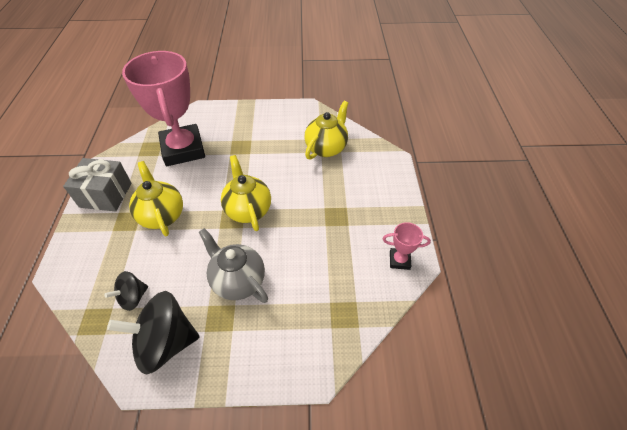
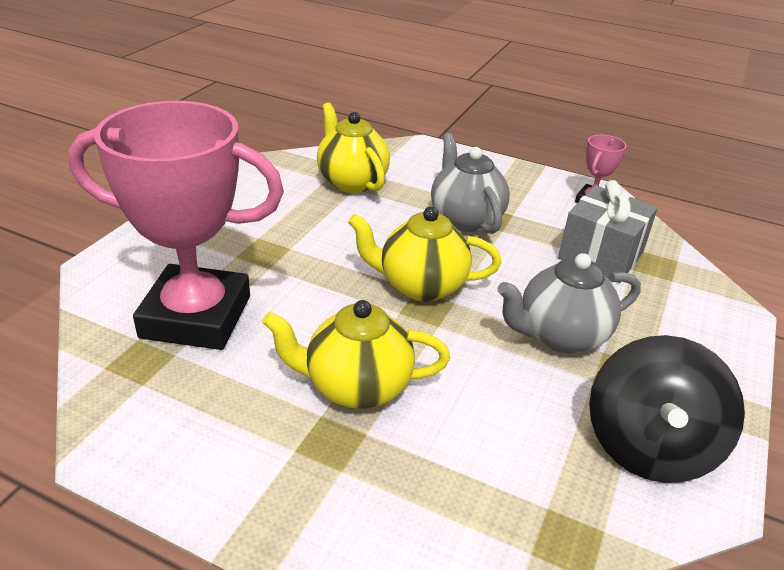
camera: 65 degrees left, 15 degrees down
grey gift [63,158,132,212] -> grey gift moved to [558,180,658,283]
black spinning top [105,271,148,311] -> none
none -> grey teapot [431,133,510,234]

